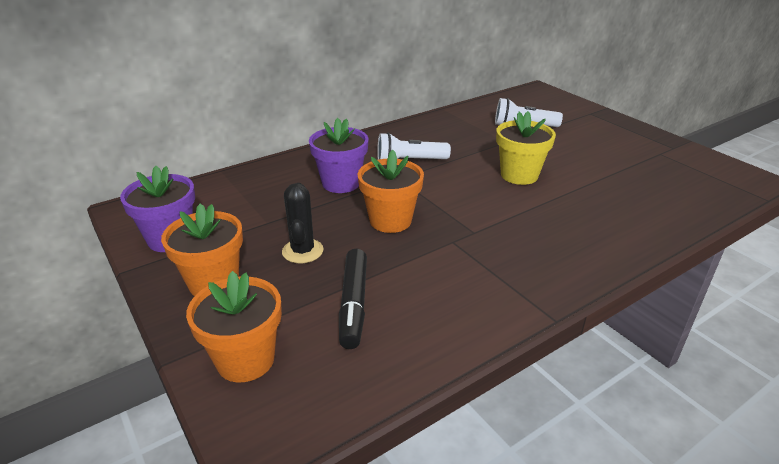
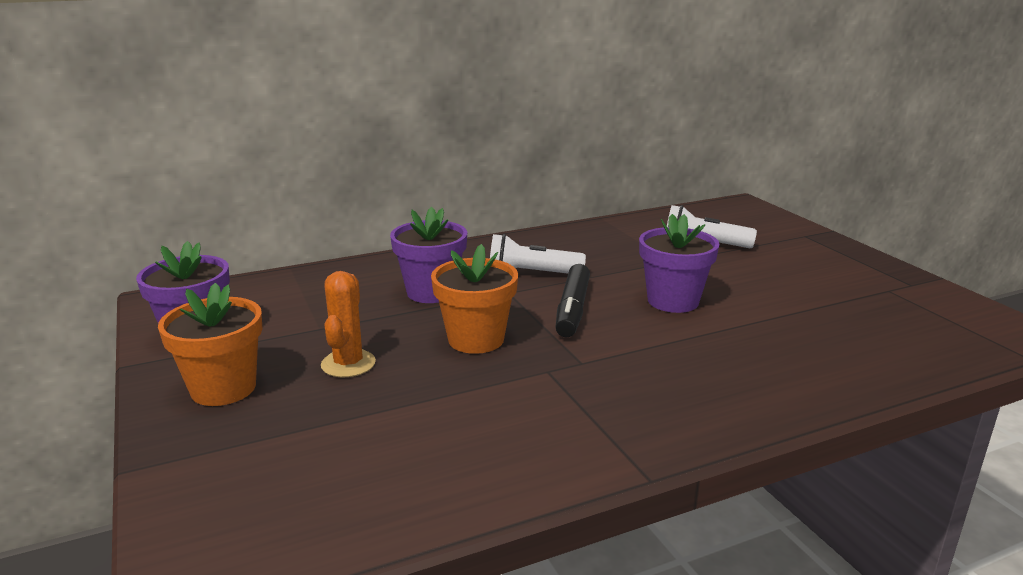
camera: 10 degrees right, 10 degrees down
orange flower pot [186,271,282,382] -> none
black cactus [282,183,323,263] -> orange cactus [321,271,376,377]
black marker [339,249,367,349] -> black marker moved to [556,264,590,338]
yellow flower pot [496,111,556,185] -> purple flower pot [639,214,720,313]

